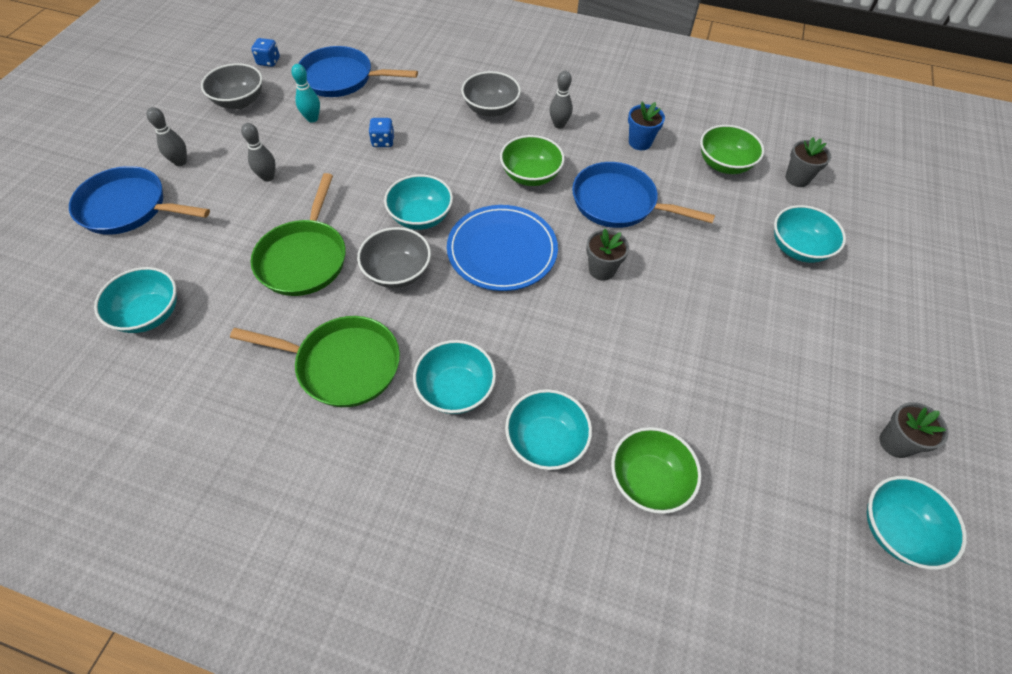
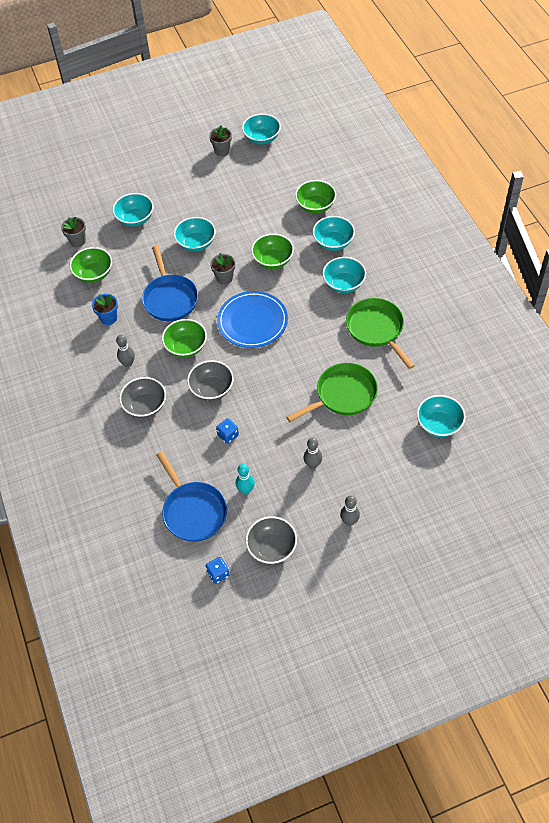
camera: 125 degrees left, 0 degrees up
blue pan [69,166,210,235] -> none
grey bowl [357,227,431,288] -> grey bowl moved to [187,360,234,401]
turquoise bowl [384,174,453,230] -> turquoise bowl moved to [174,217,216,252]
none -> green bowl [251,234,294,269]

